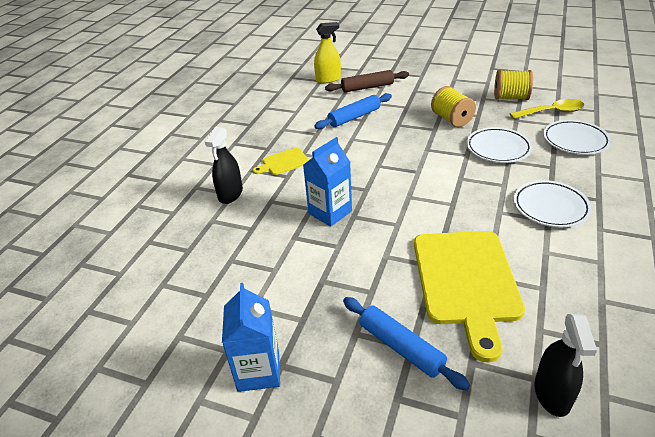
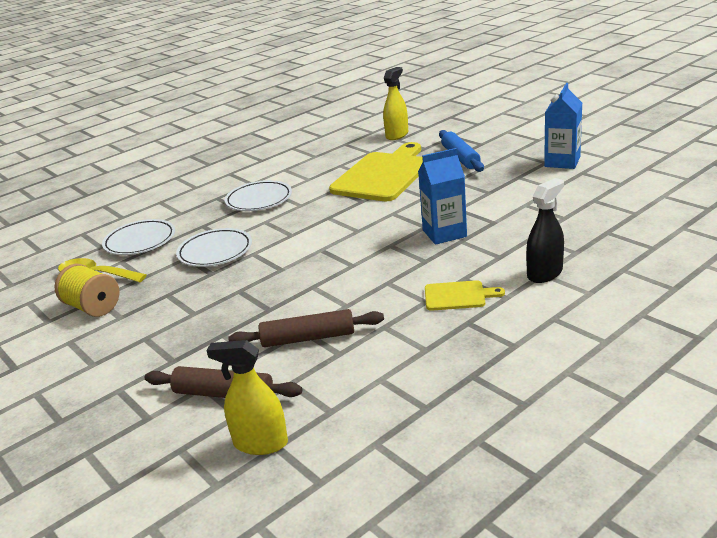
camera: 150 degrees left, 10 degrees down
blue rolling pin [314,93,392,129] -> brown rolling pin [228,309,384,347]
yellow spool [431,86,476,127] -> none
black spray bottle [534,314,597,417] -> yellow spray bottle [383,67,408,140]

